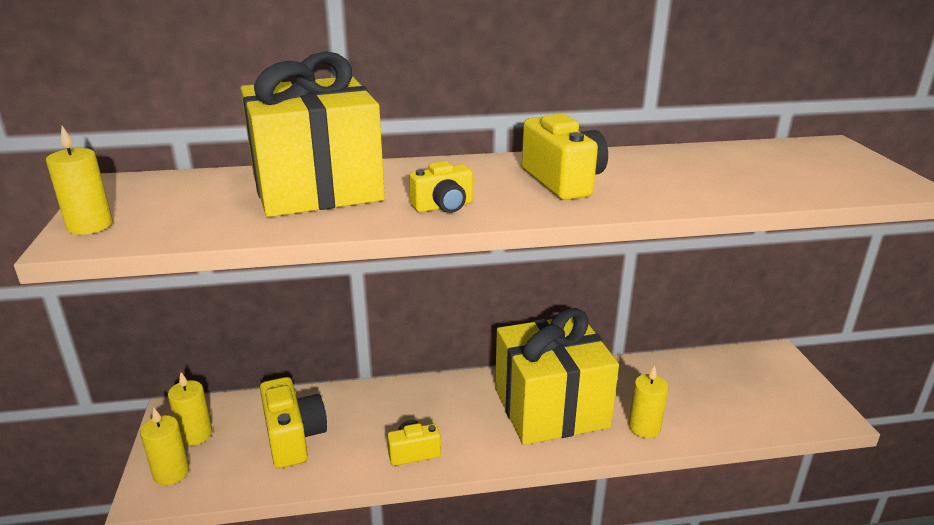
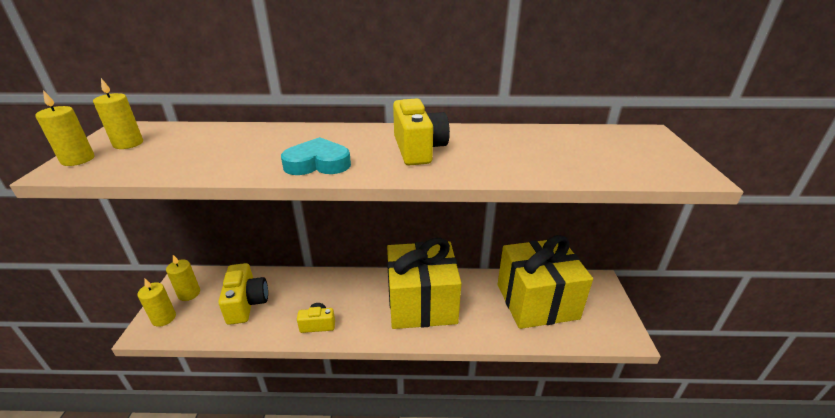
camera: 10 degrees right, 5 degrees up
yellow gift [240,51,385,217] -> yellow gift moved to [497,235,593,329]
yellow camera [409,161,473,213] -> turquoise heart [281,137,351,175]
yellow candle [629,365,668,438] -> yellow candle moved to [93,78,143,149]

